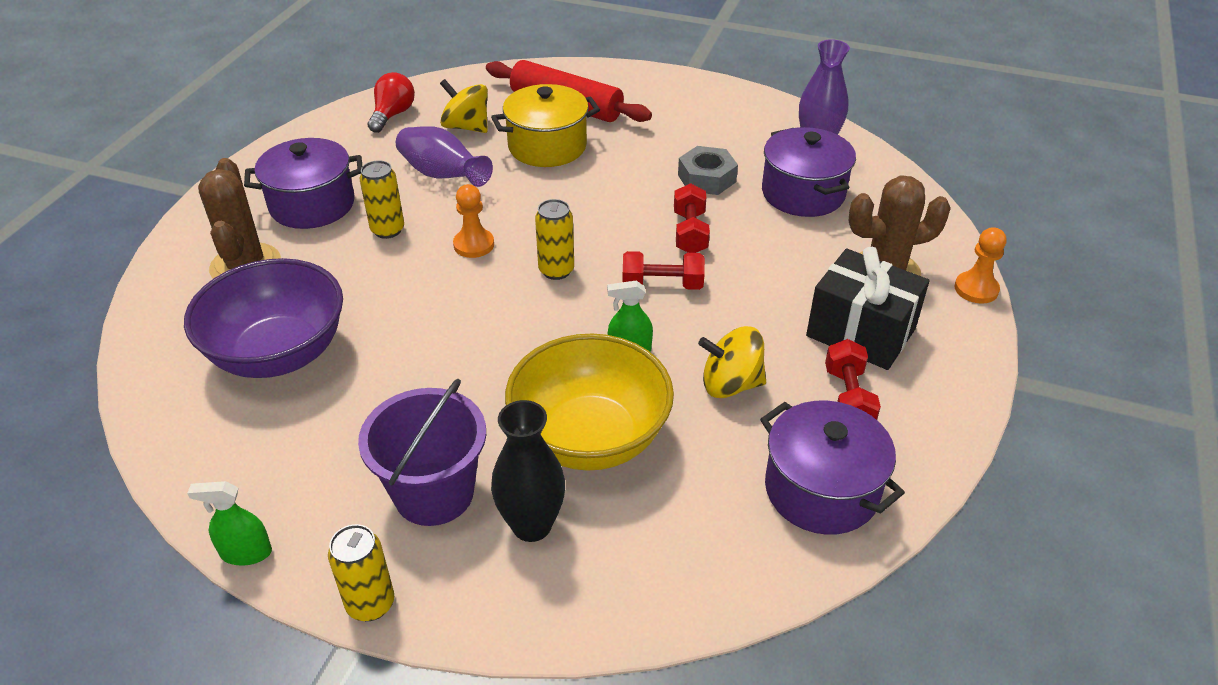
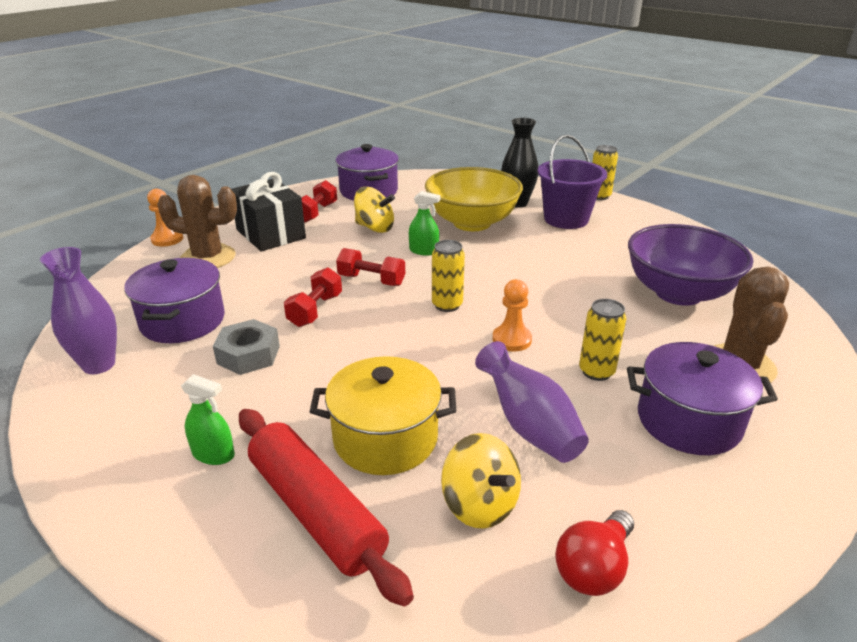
camera: 160 degrees left, 10 degrees down
green spray bottle [187,481,272,566] -> green spray bottle moved to [181,374,235,465]

